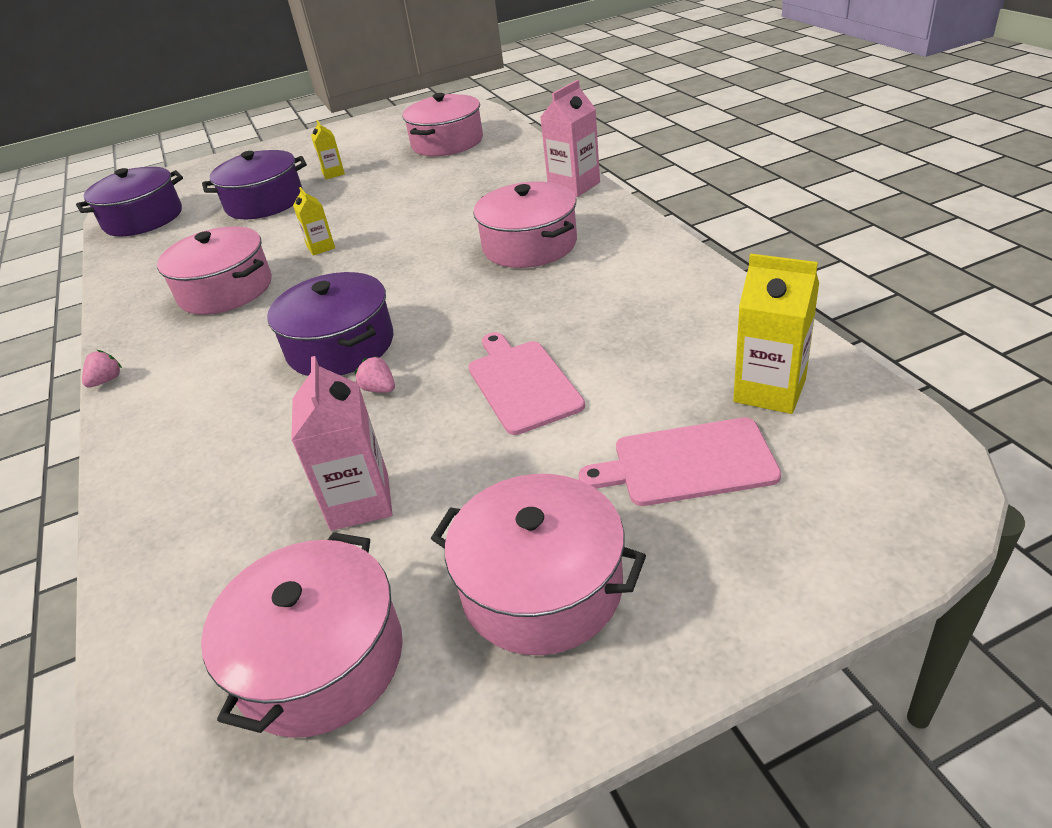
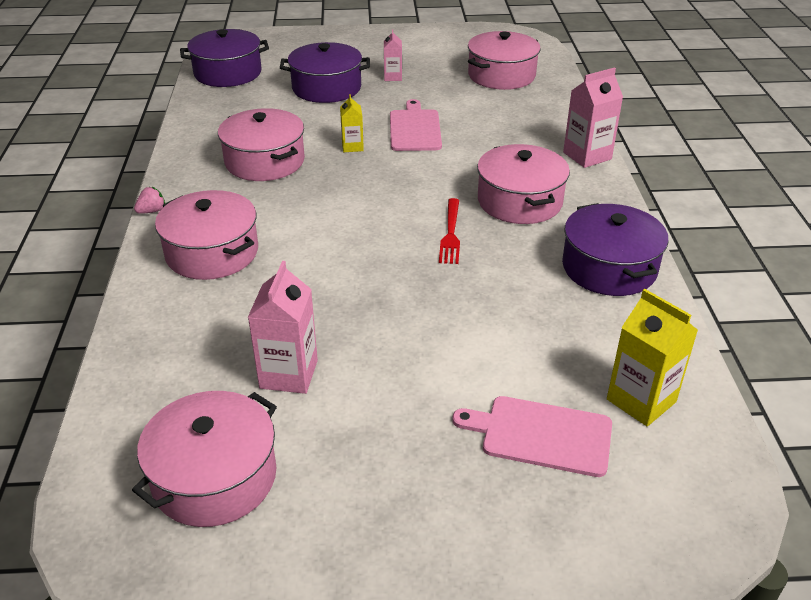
camera: 15 degrees right, 0 degrees up
purple pot [267,272,393,376] -> purple pot moved to [562,203,669,296]
yellow carton [311,120,345,179] -> pink carton [384,29,402,81]
pink strawberry [354,356,395,393] -> none
pink pot [431,474,646,655] -> pink pot moved to [155,190,258,280]
pink cutting board [468,332,585,435] -> pink cutting board moved to [390,99,442,151]
none -> red fork [439,198,460,264]

